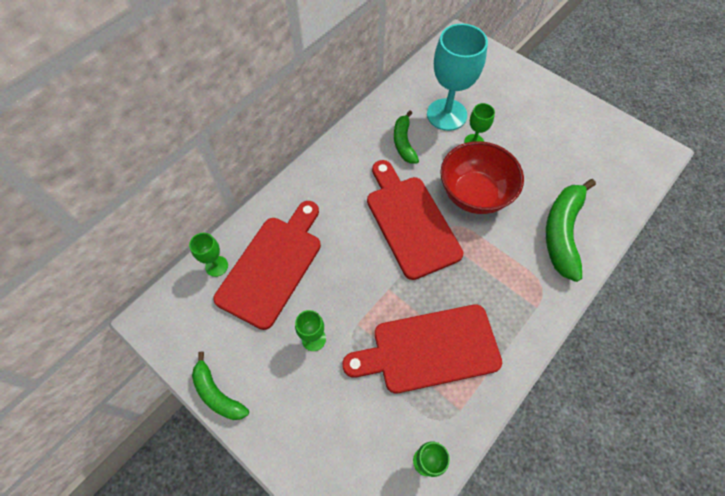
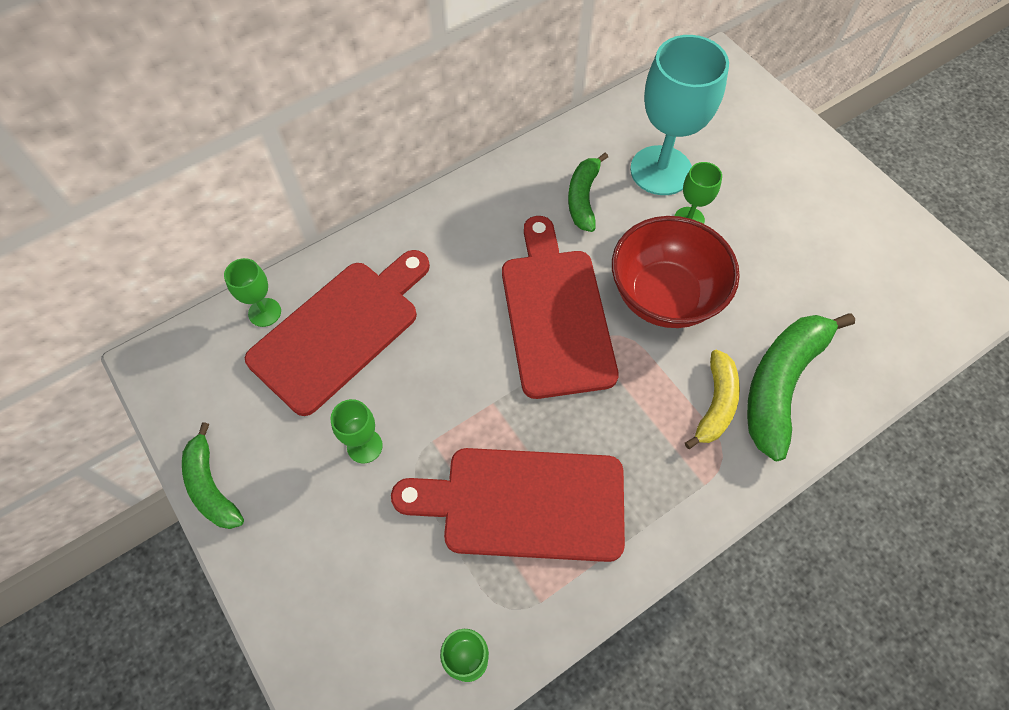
camera: 15 degrees right, 0 degrees up
none -> yellow banana [685,350,740,449]

